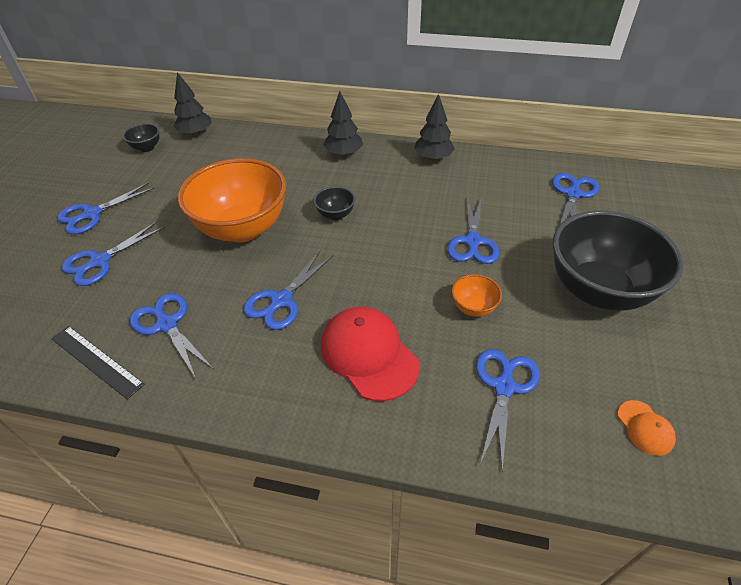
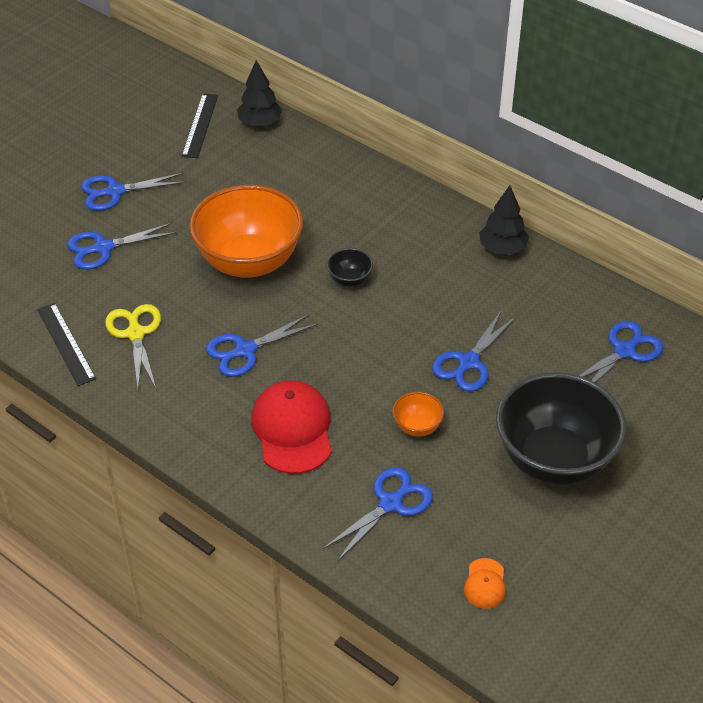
camera: 25 degrees right, 0 degrees up
black bowl [123,123,159,152] -> black ruler [182,94,218,158]
blue scissors [130,293,213,377] -> yellow scissors [105,304,161,388]
black tree [323,91,363,157] -> none

